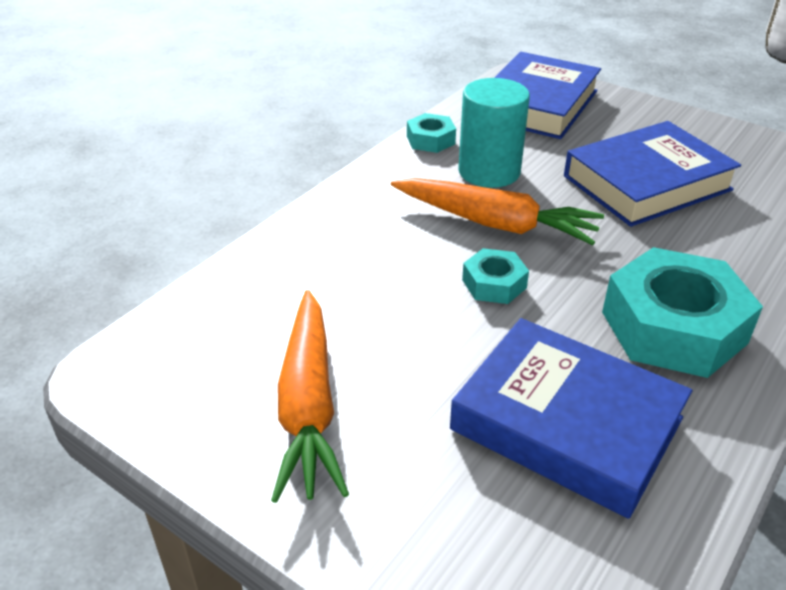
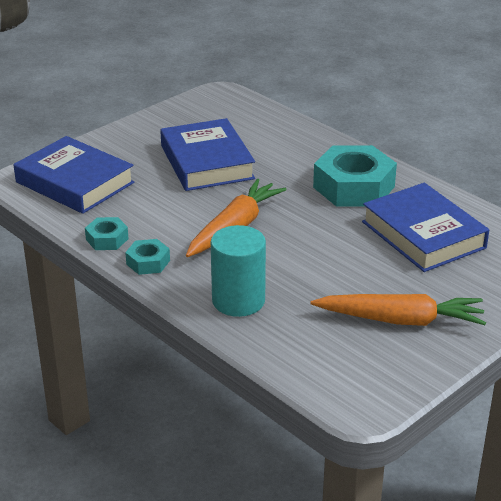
camera: 80 degrees left, 5 degrees down
blue book [450,318,692,519] -> blue book turned 75 degrees counterclockwise [362,183,489,272]
turquoise cylinder [458,78,530,188] -> turquoise cylinder moved to [211,225,266,317]
turquoise nut [462,248,529,304] -> turquoise nut moved to [125,239,170,275]

